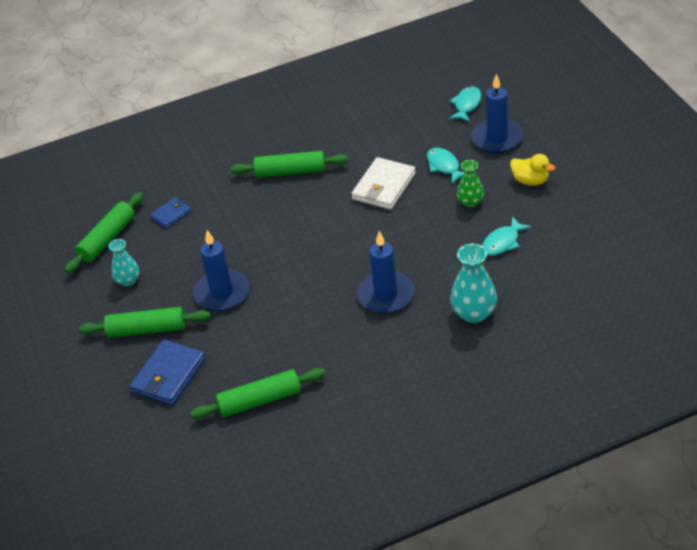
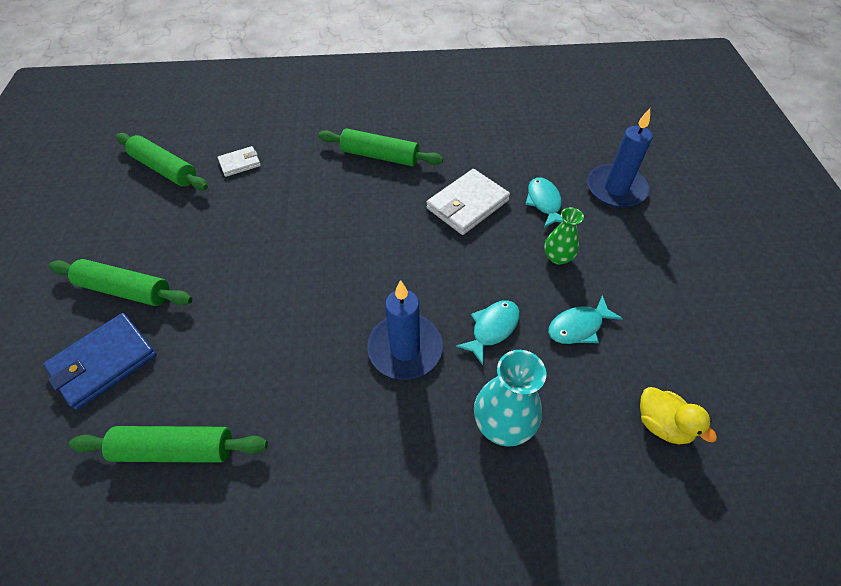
camera: 15 degrees right, 10 degrees up
green rolling pin [65,192,143,273] -> green rolling pin turned 75 degrees clockwise [116,133,208,190]
turquoise vase [109,239,139,286] -> none
blue wallet [150,197,191,228] -> white wallet [218,146,261,177]
blue candle [193,230,249,311] -> none
turquoise fish [449,86,482,122] -> turquoise fish moved to [456,300,520,365]
yellow duck [510,154,555,186] -> yellow duck moved to [640,387,717,444]

